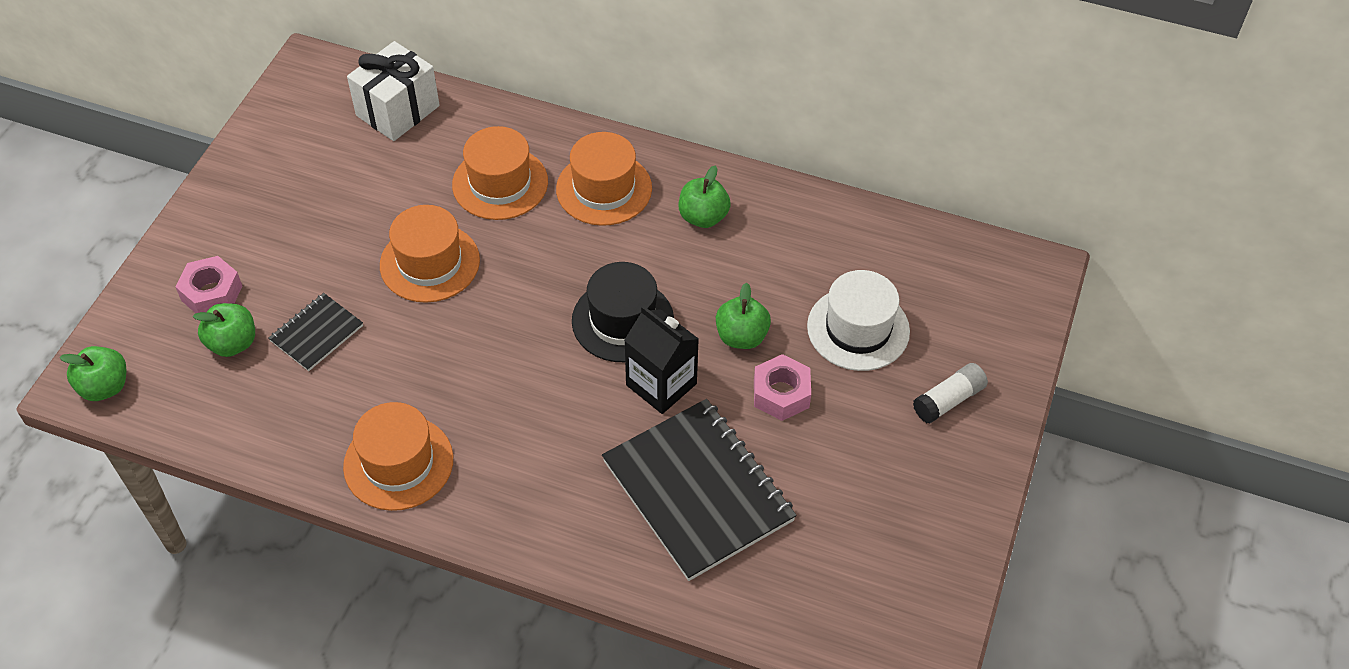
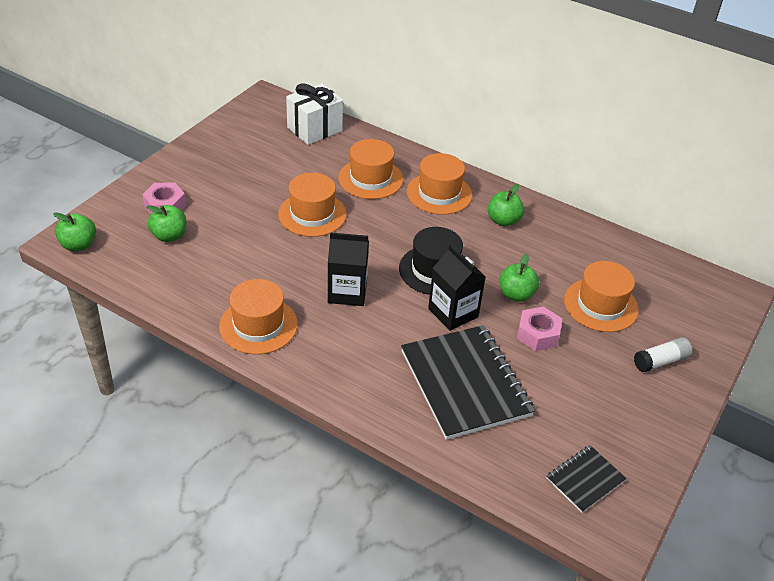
camera: 10 degrees right, 10 degrees down
black notebook [269,293,363,371] -> black notebook moved to [546,445,627,513]
white hat [807,270,910,371] -> orange hat [564,261,639,332]
none -> black carton [328,232,369,306]

